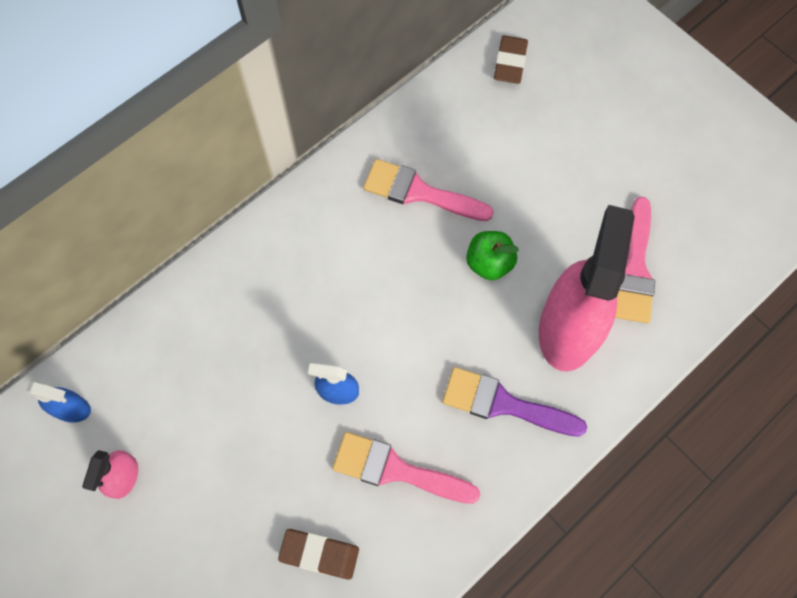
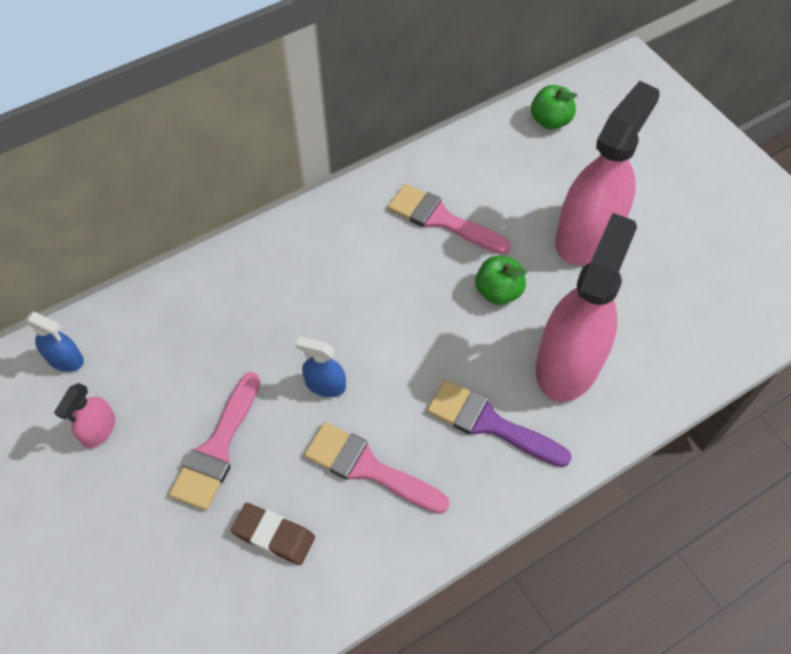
camera: 10 degrees right, 10 degrees down
brown eraser [494,35,528,84] -> green apple [531,85,578,129]
pink brush [615,197,655,323] -> pink brush moved to [169,372,260,510]
none -> pink spray bottle [555,81,660,265]

